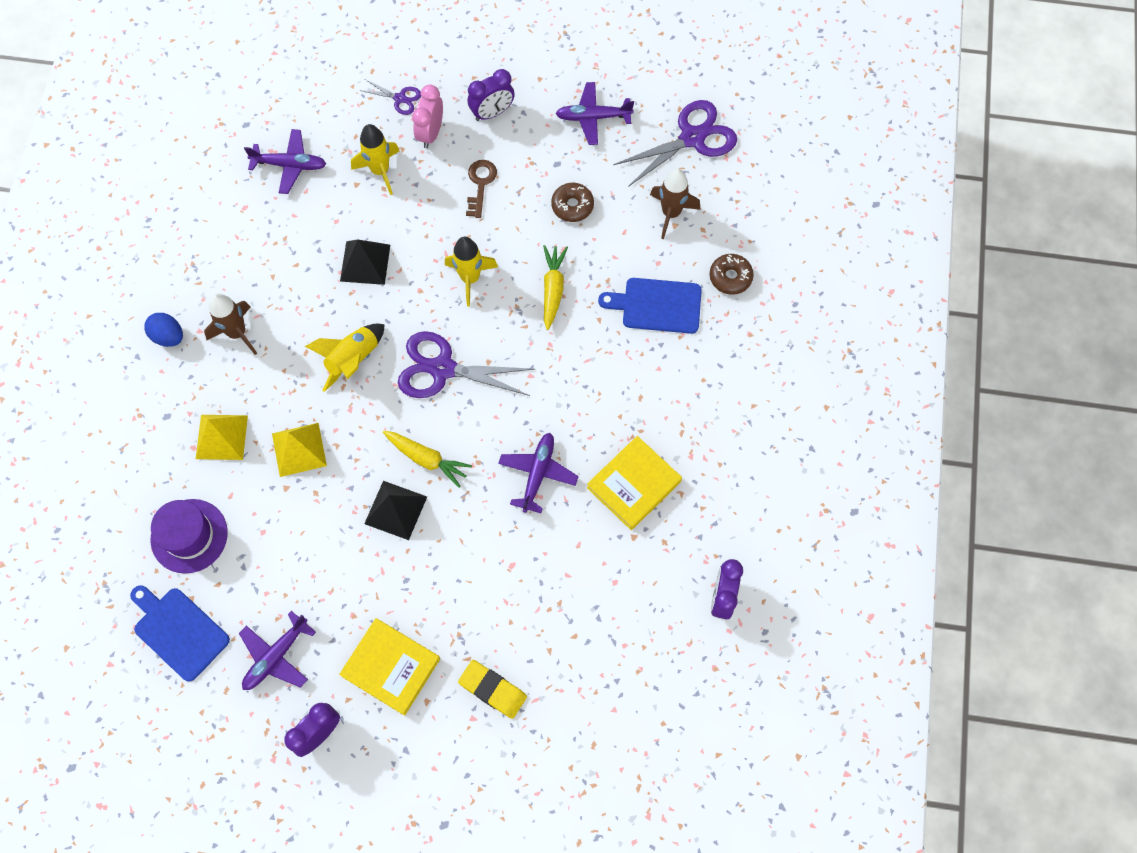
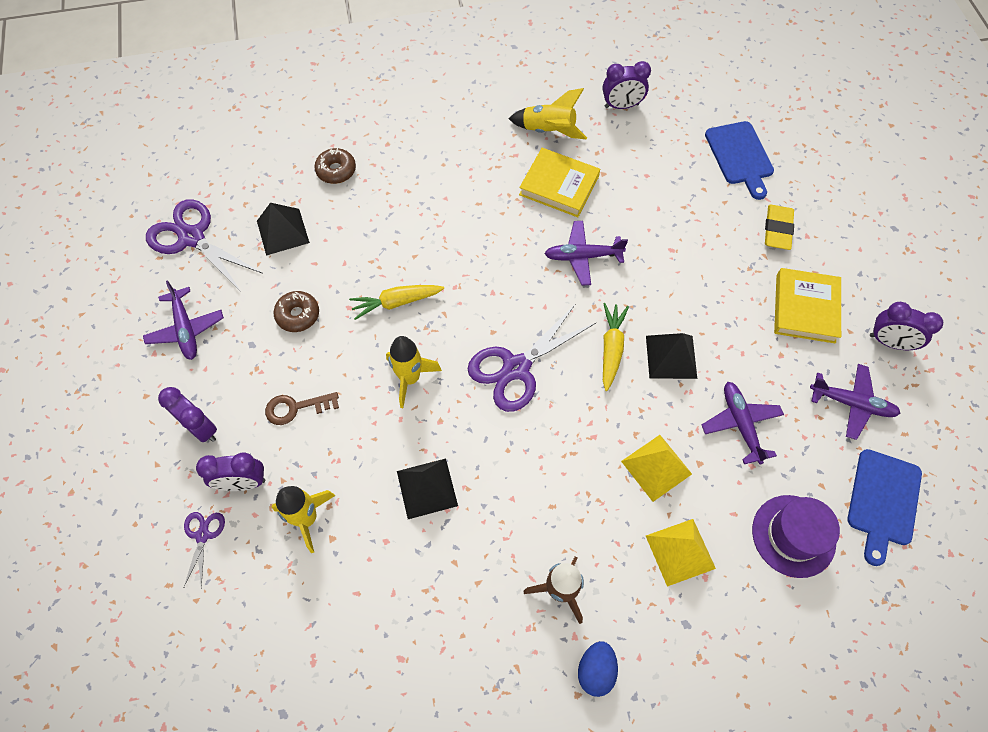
camera: 110 degrees left, 5 degrees down
purple plane [244,129,326,194] -> purple plane moved to [702,382,784,464]
yellow rocket [304,324,385,392] -> yellow rocket moved to [509,88,587,139]
purple scissors [398,331,534,398] -> purple scissors turned 60 degrees clockwise [468,305,596,412]
pink clock [412,84,443,148] -> purple clock [196,452,265,491]
blue cutting board [598,278,702,334] -> blue cutting board moved to [705,121,774,200]
brown rocket [650,169,700,239] -> black pyramid [257,203,310,256]

